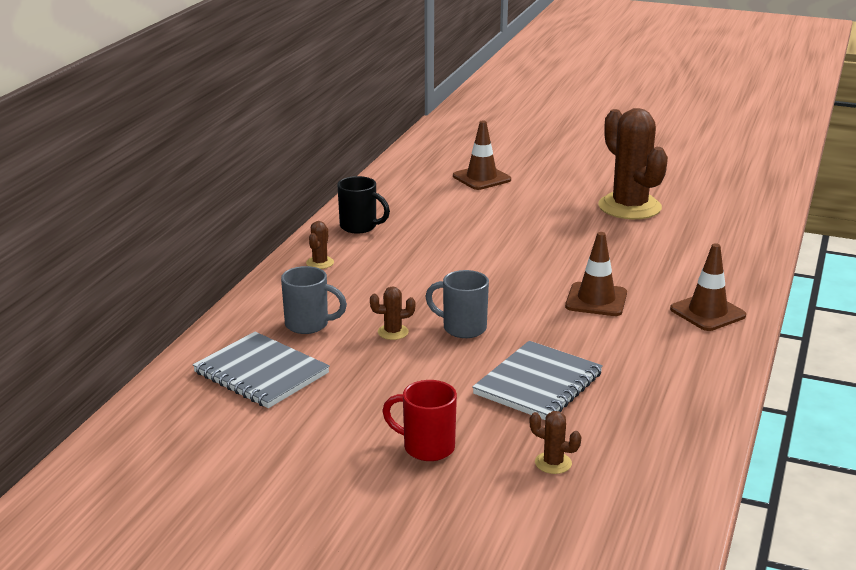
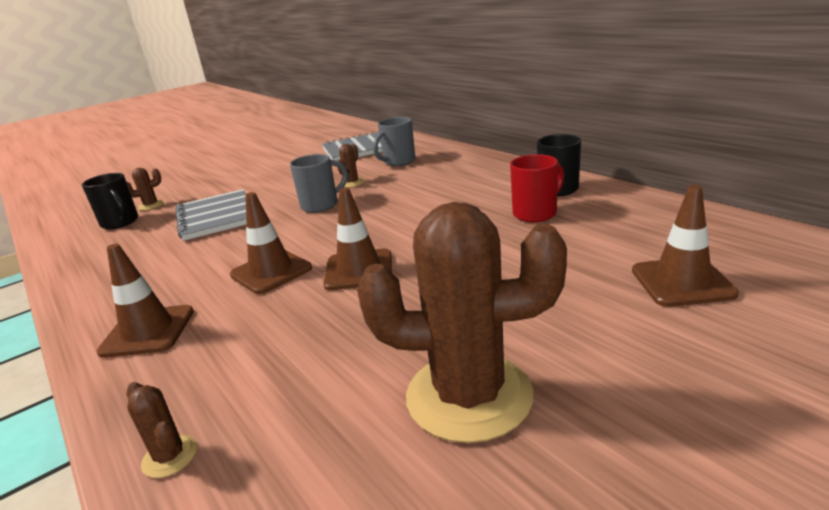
camera: 125 degrees right, 0 degrees up
brown cactus [306,221,334,269] -> brown cactus moved to [126,382,197,478]
red mug [382,380,457,461] -> red mug moved to [510,154,564,223]
none -> black mug [82,173,138,229]
none -> brown traffic cone [323,188,392,291]

